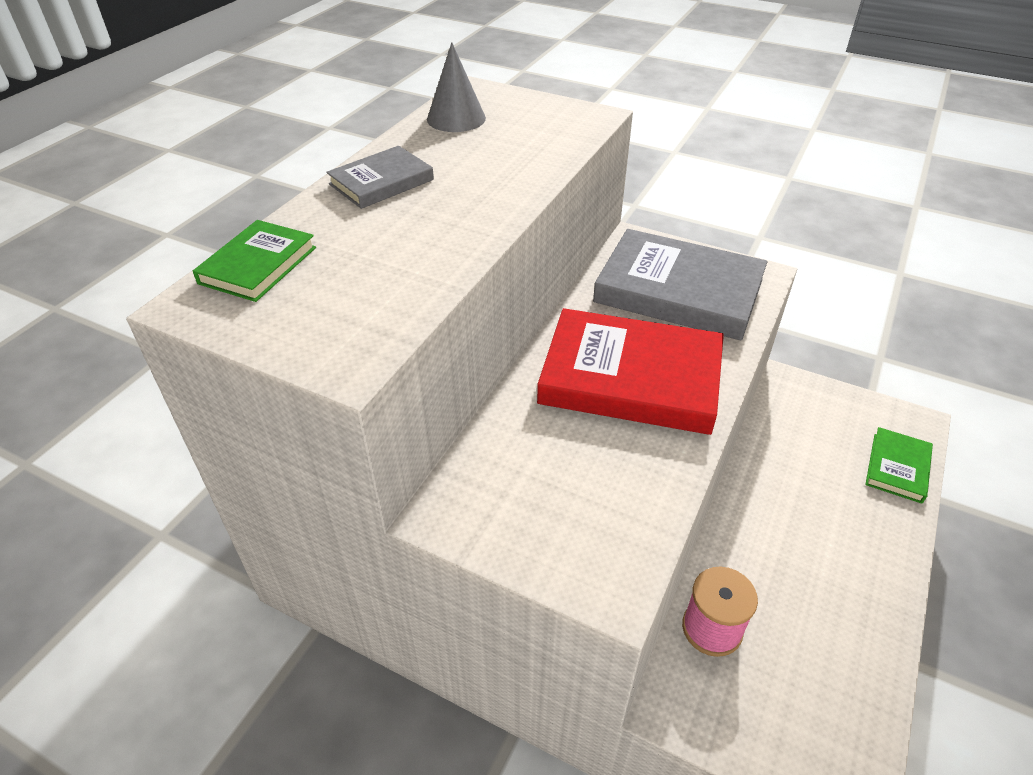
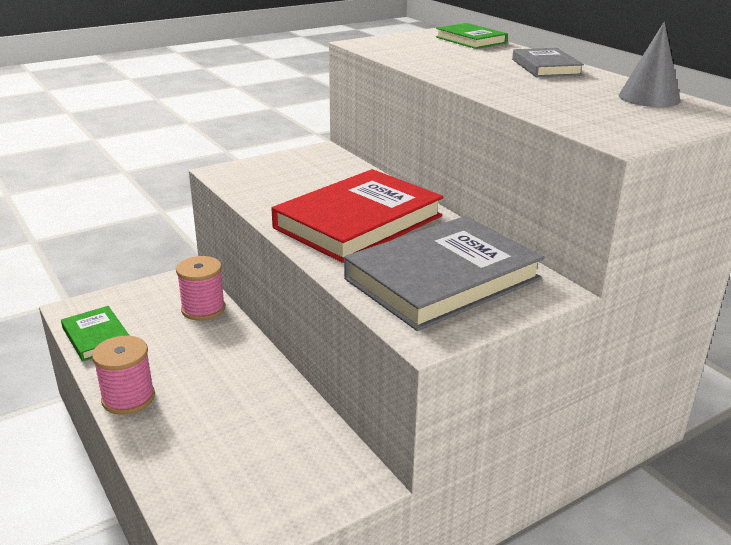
camera: 120 degrees right, 15 degrees down
green book [865,427,933,504] -> green book moved to [61,306,130,361]
none -> pink spool [92,336,155,415]

